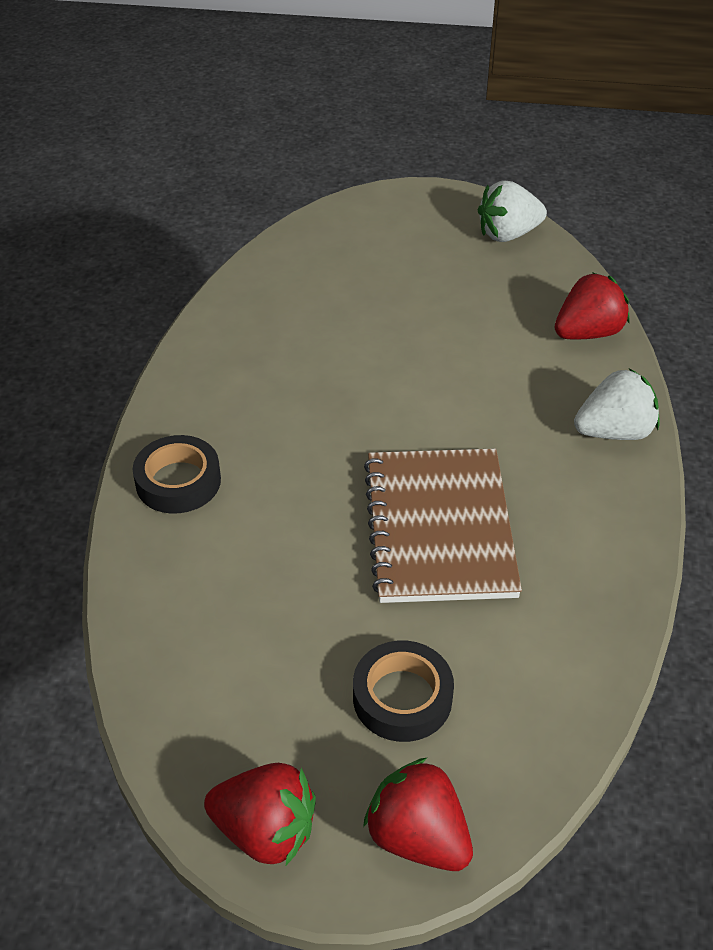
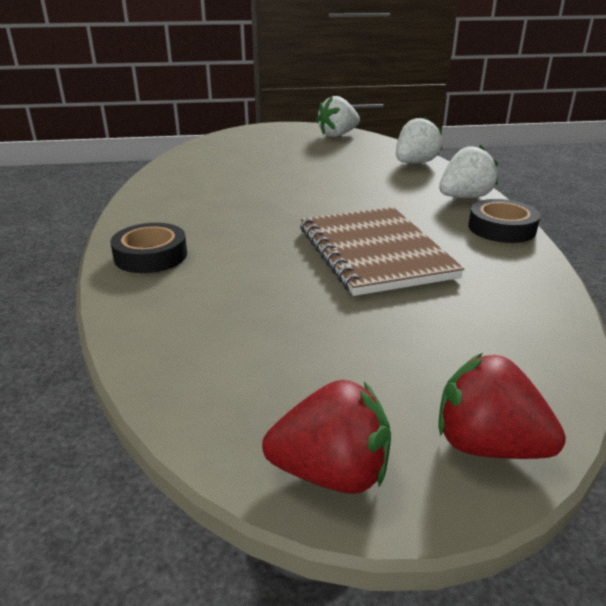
camera: 15 degrees left, 15 degrees down
black tape [353,641,454,742] -> black tape moved to [468,199,540,243]
red strawberry [555,272,629,339] -> white strawberry [396,116,442,164]

